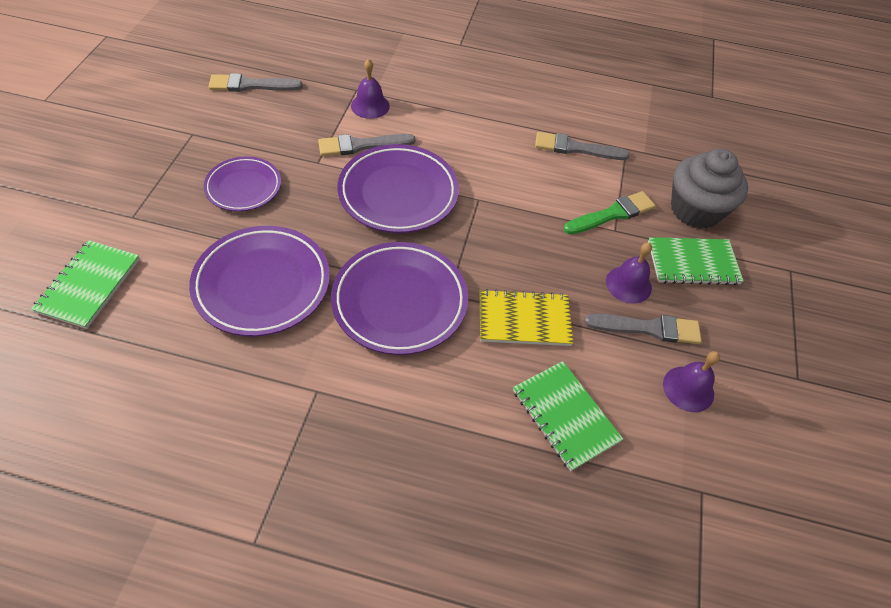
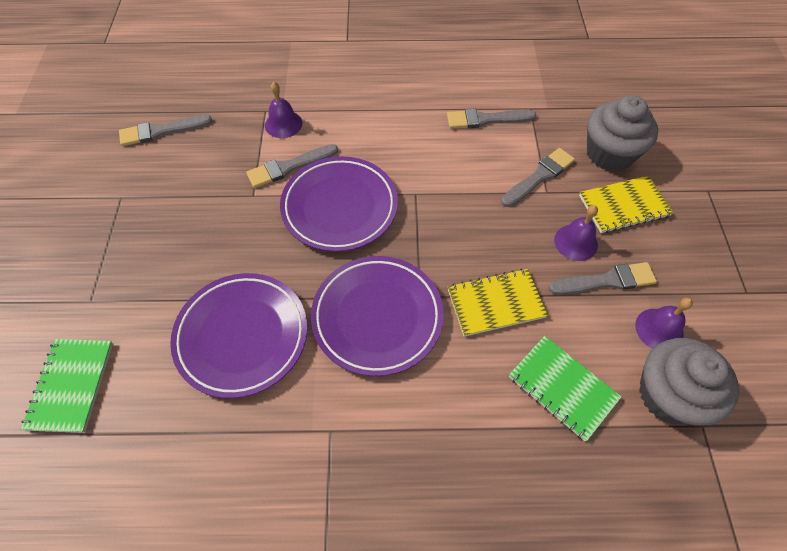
camera: 10 degrees left, 5 degrees up
purple plate [204,156,281,211] -> none
green brush [564,191,655,234] -> grey brush [501,148,575,207]
green notebook [648,237,743,285] -> yellow notebook [579,175,674,233]
none -> grey cupcake [639,338,739,425]

